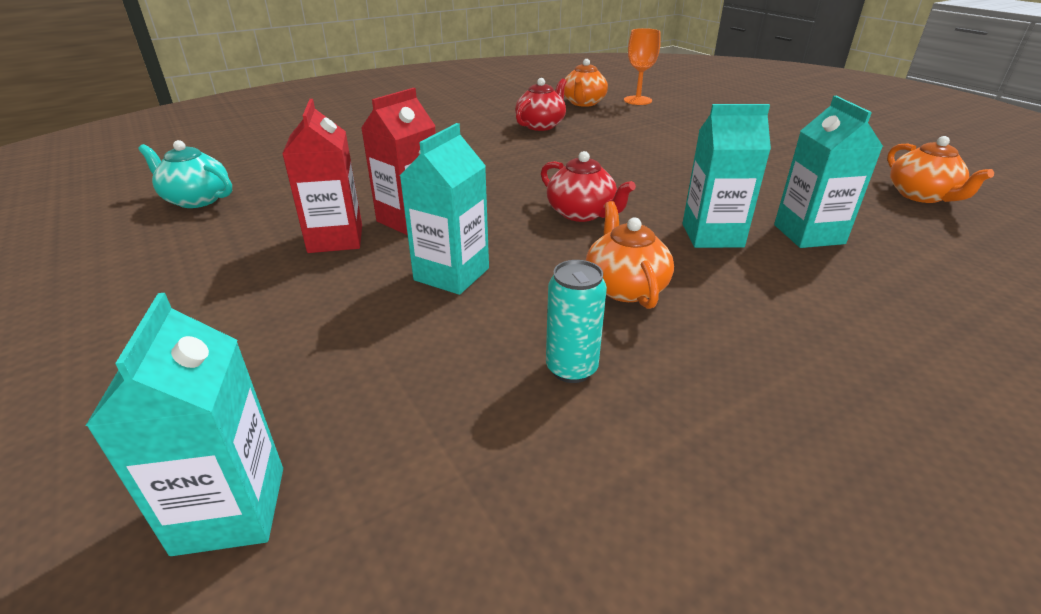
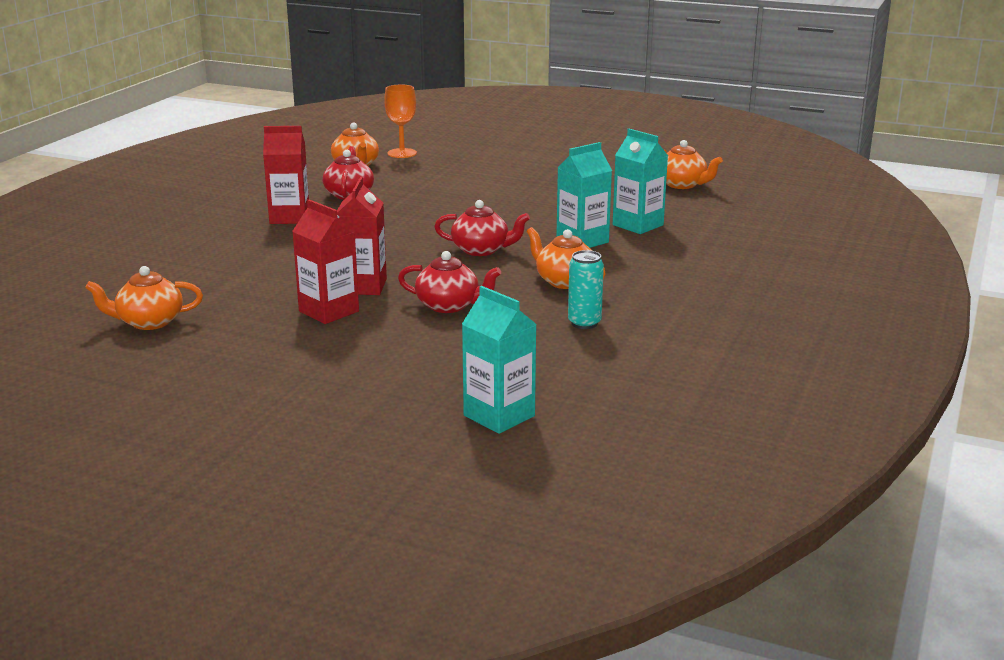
camera: 35 degrees left, 10 degrees down
turquoise teapot [138,140,232,208] -> orange teapot [85,266,203,330]
turquoise carton [400,123,489,295] -> red teapot [398,251,501,313]
none -> red carton [263,126,309,224]

